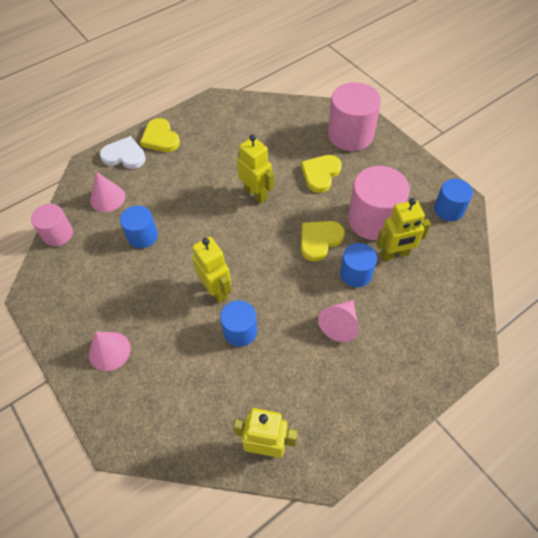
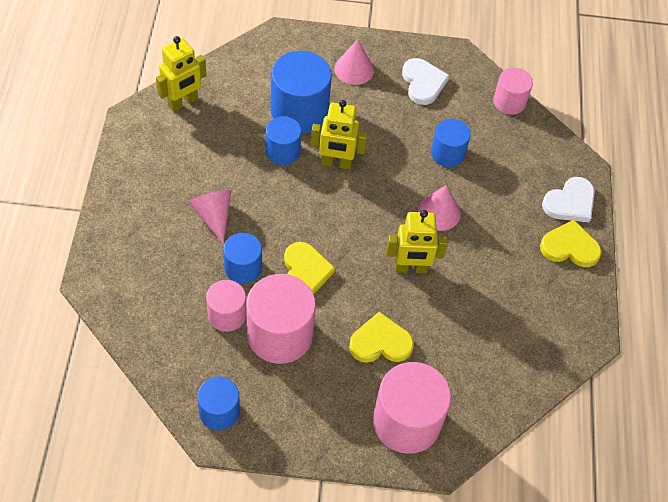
camera: 125 degrees right, 0 degrees up
pink cone [90,172,125,212] -> pink cone moved to [418,185,461,231]
yellow heart [301,155,342,193] -> yellow heart turned 75 degrees counterclockwise [349,312,414,363]
yellow robot [376,198,431,261] -> pink cylinder [206,280,246,332]
none -> blue cylinder [271,51,332,134]
none -> white heart [402,58,449,105]

